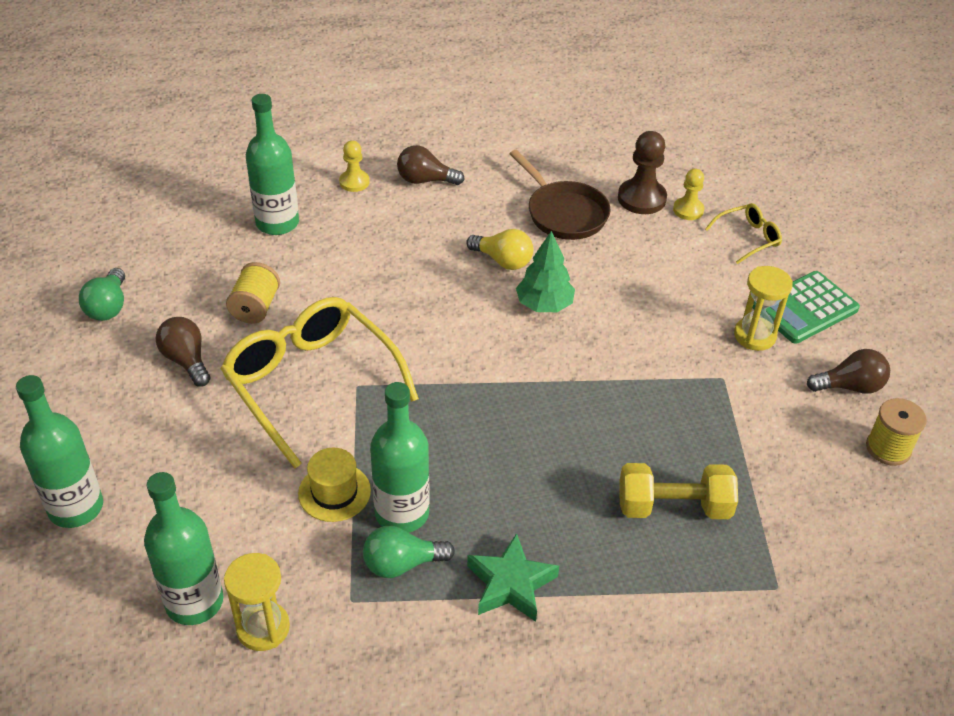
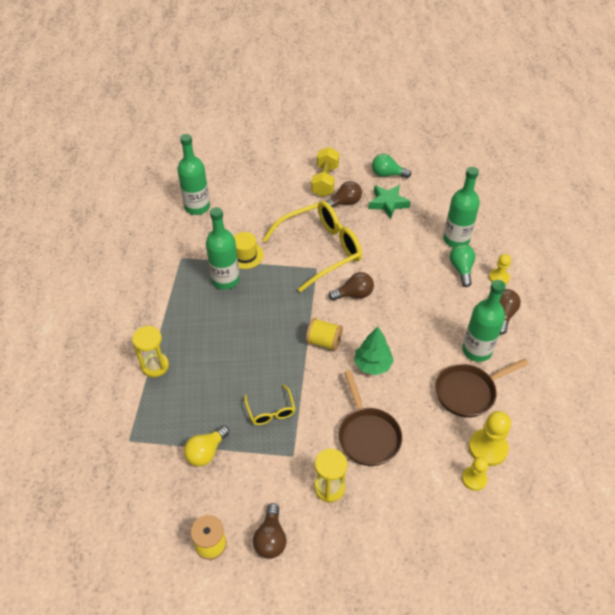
camera: 100 degrees right, 5 degrees up
green bottle [16,375,103,528] -> green bottle moved to [462,280,505,362]
yellow hourglass [224,553,290,651] -> yellow hourglass moved to [132,325,169,377]
yellow spool [226,262,280,324] -> yellow spool moved to [306,318,343,351]
green light bulb [363,526,455,578] -> green light bulb moved to [450,244,475,287]
yellow light bulb [466,229,533,270] -> yellow light bulb moved to [184,425,229,466]
green star [467,533,559,622] -> green star moved to [368,185,411,219]
brown pawn [618,131,667,214] -> yellow pawn [469,411,511,466]
yellow dumbbell [619,463,738,519] -> yellow dumbbell moved to [311,147,339,197]
yellow glasses [705,203,782,264] -> yellow glasses moved to [244,384,295,425]
green calculator [752,271,860,344] -> none
none -> brown light bulb [328,272,374,301]
none -> brown pan [339,370,402,466]

